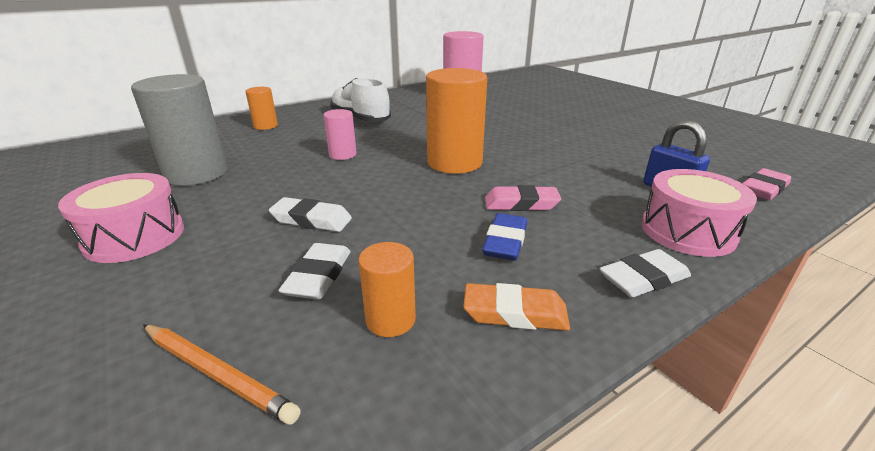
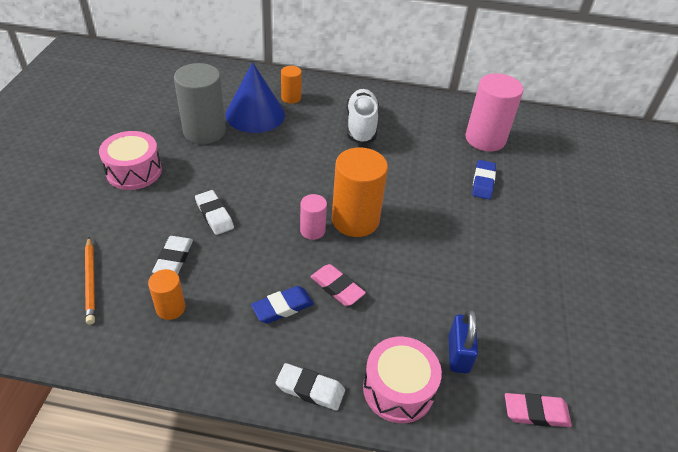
camera: 40 degrees right, 15 degrees up
white eraser [278,243,351,300] -> white eraser turned 45 degrees counterclockwise [152,236,193,274]
pink cylinder [323,109,357,160] -> pink cylinder moved to [300,194,327,240]
orange eraser [463,283,570,331] -> none
none -> blue cone [225,62,285,133]
none -> blue eraser [472,160,496,199]

